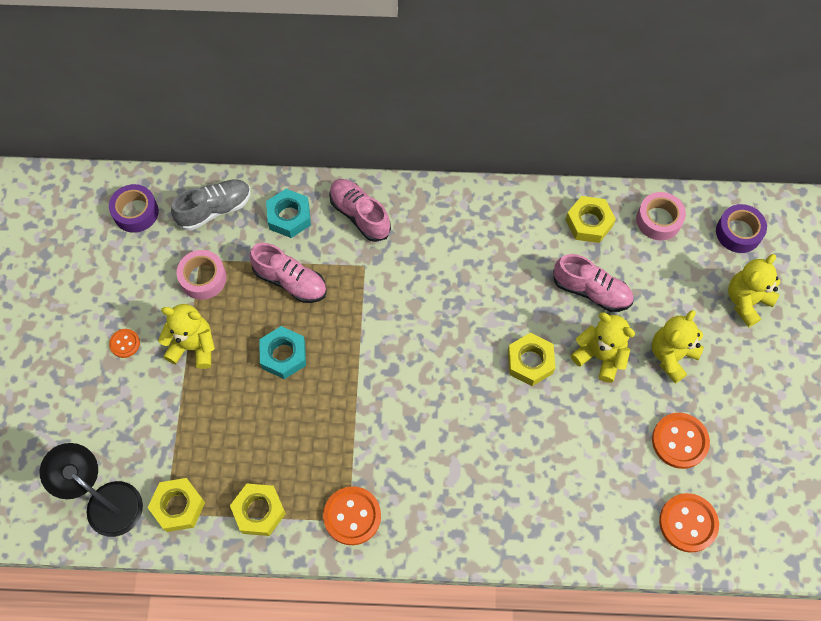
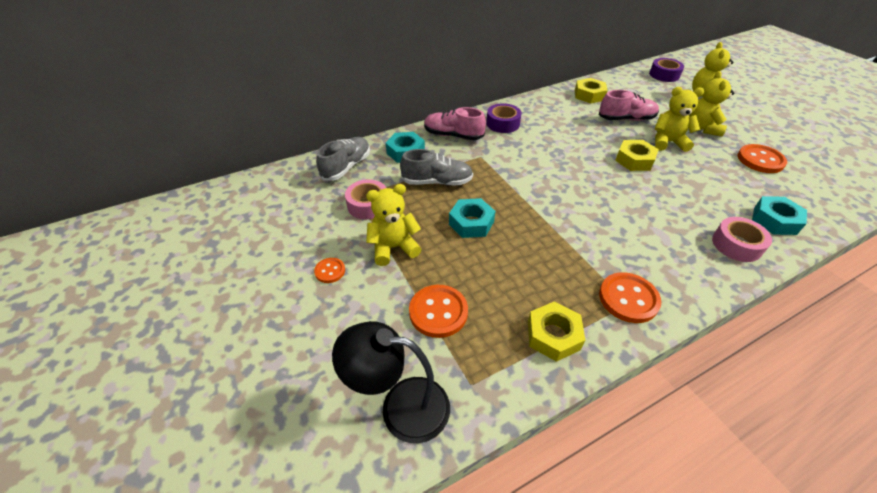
camera: 30 degrees left, 20 degrees down
purple tape [109,184,159,233] -> purple tape moved to [486,103,522,133]
yellow nut [148,478,205,532] -> none
pink shoe [249,243,327,303] -> grey shoe [400,149,473,185]
pink tape [636,192,686,241] -> pink tape moved to [712,217,772,262]
orange button [659,493,719,553] -> orange button moved to [409,285,468,338]
none -> turquoise nut [752,196,807,235]

